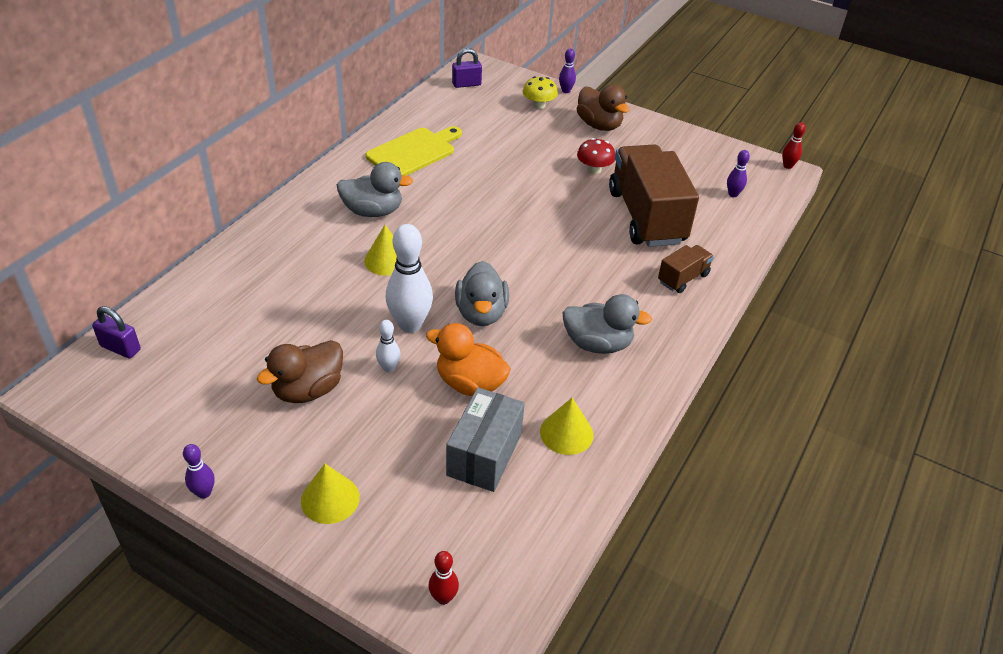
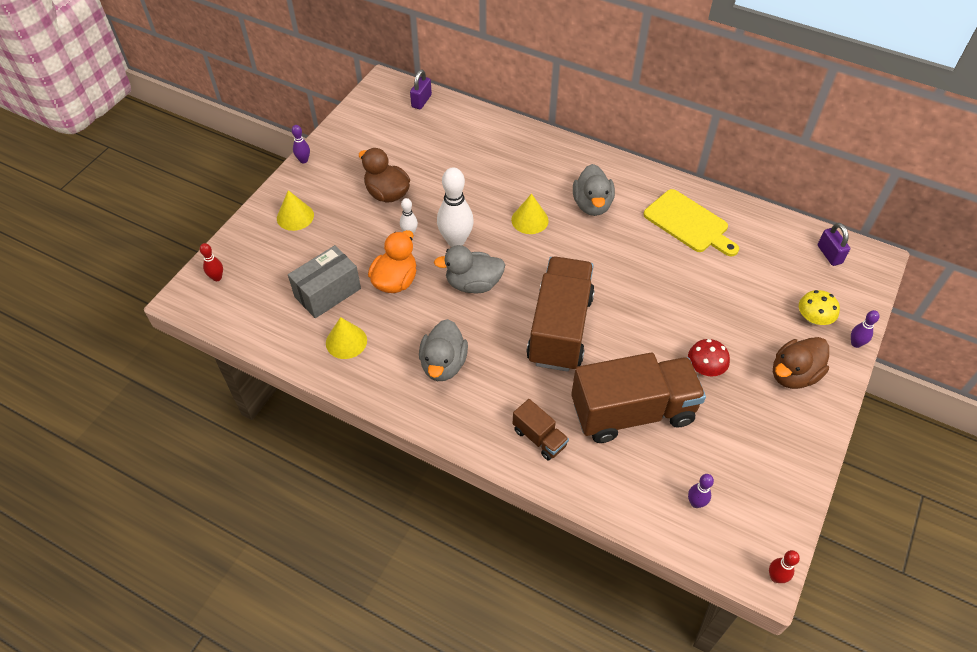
camera: 90 degrees right, 10 degrees up
grey box [446,387,525,492] -> grey box turned 60 degrees counterclockwise [288,245,361,318]
none -> brown truck [526,256,595,372]

